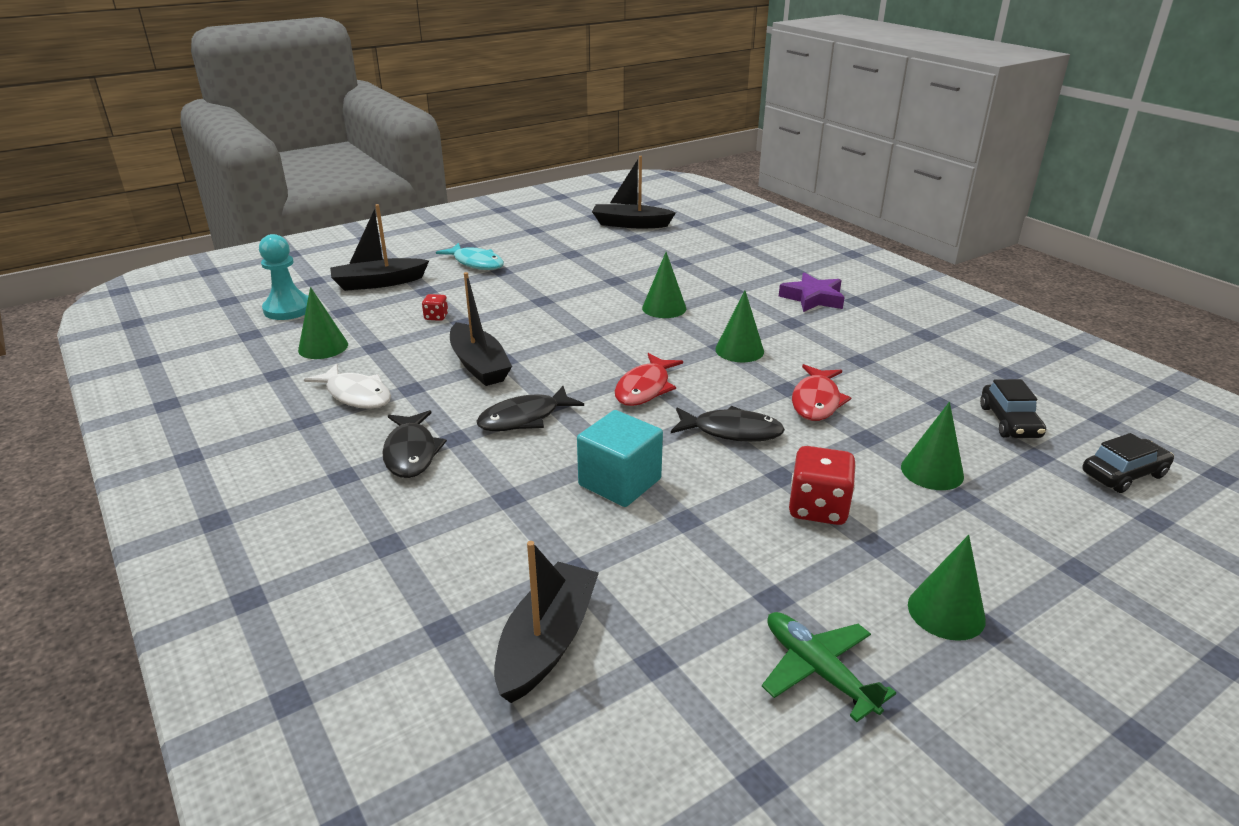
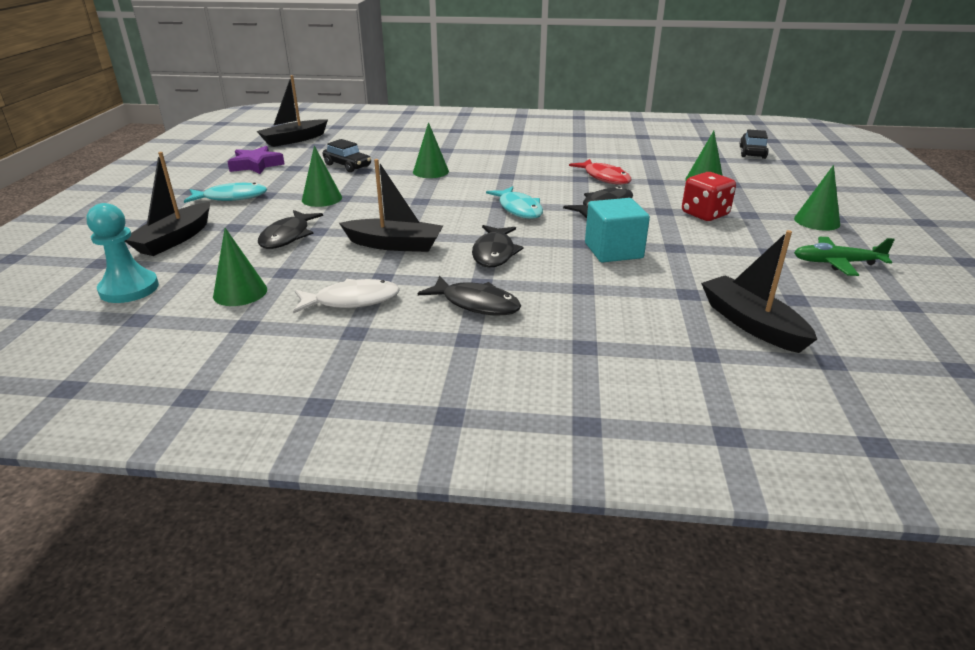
camera: 50 degrees left, 0 degrees up
red dice [422,294,448,321] -> black fish [258,210,323,249]
red fish [615,353,683,406] -> turquoise fish [486,186,543,219]
green cone [715,290,764,362] -> green cone moved to [302,146,342,207]
purple star [779,273,845,312] -> purple star moved to [227,146,285,174]
black car [980,379,1046,438] -> black car moved to [323,139,371,172]

